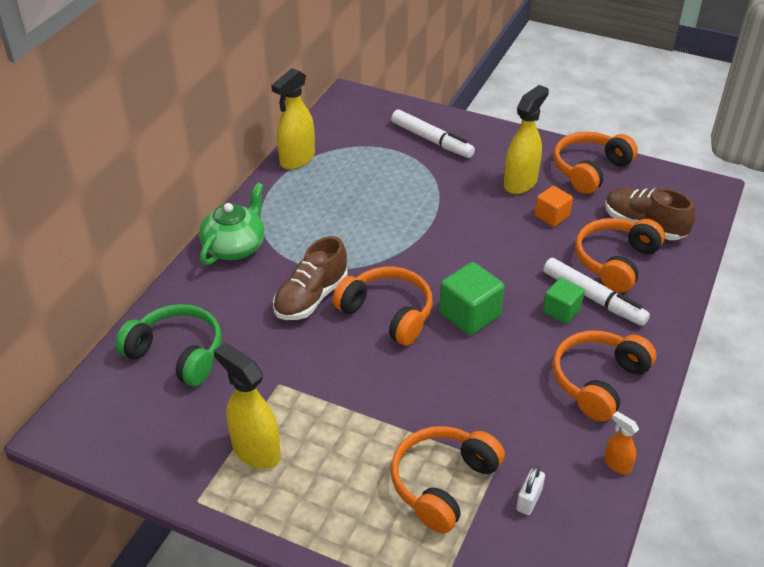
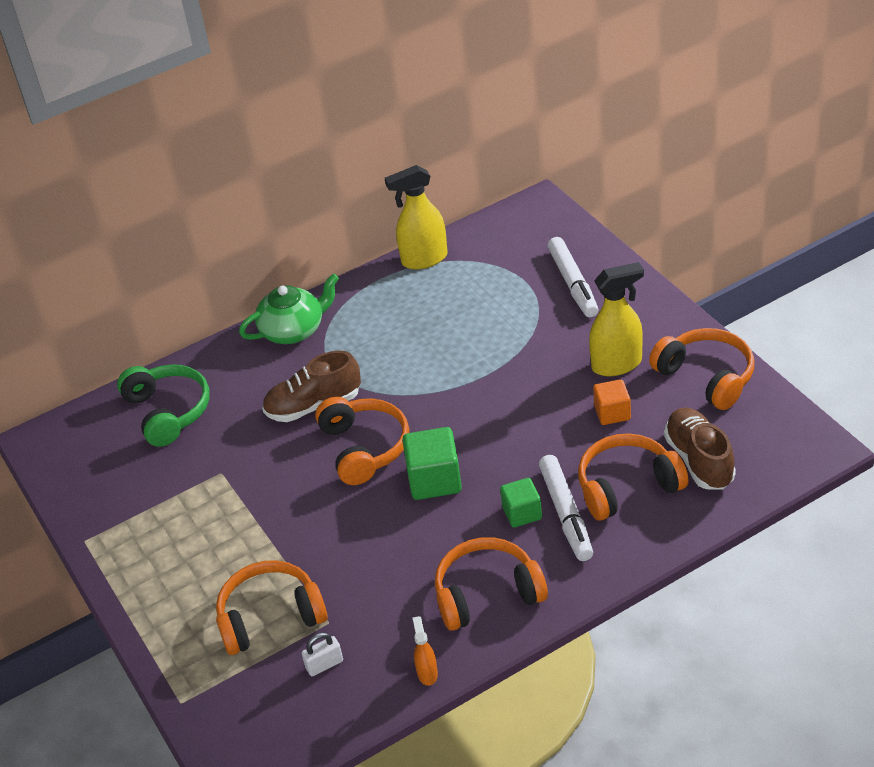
camera: 40 degrees right, 0 degrees up
yellow spray bottle [214,343,281,469] -> none
orange headphones [554,132,638,194] -> orange headphones turned 60 degrees clockwise [649,328,755,410]

